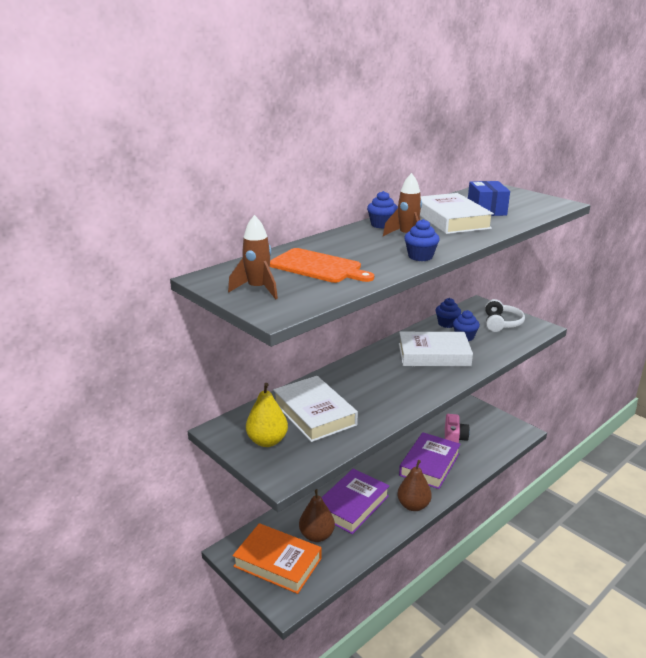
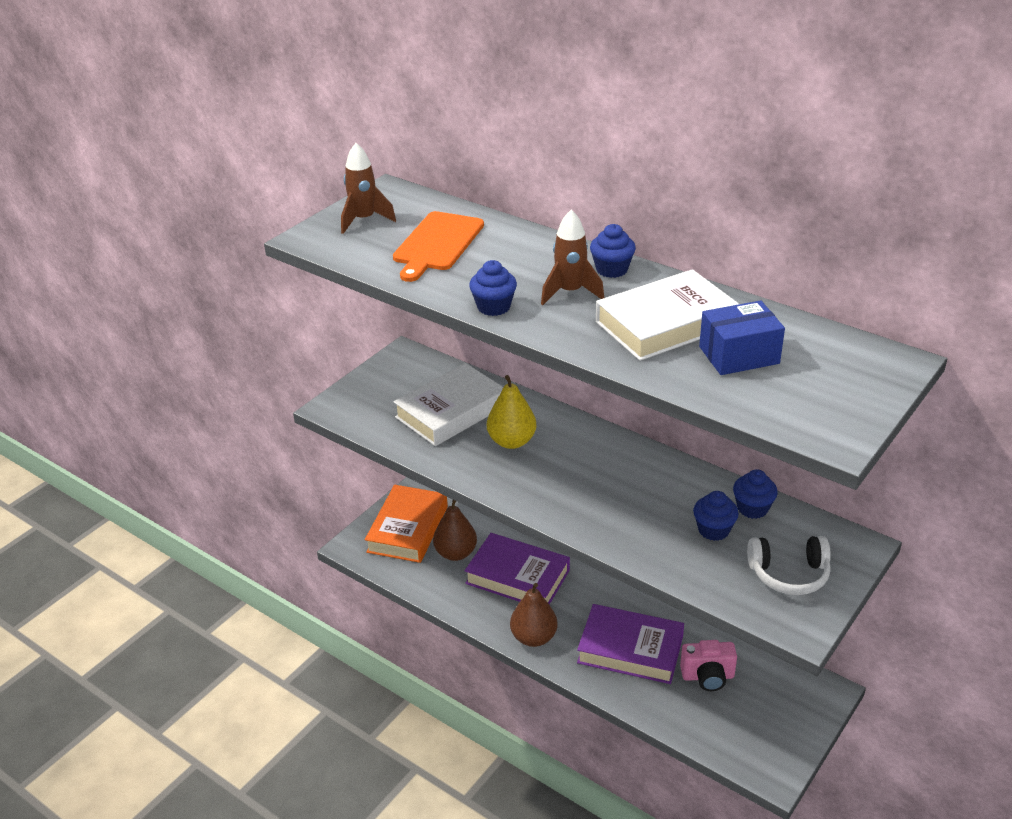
camera: 80 degrees right, 10 degrees up
yellow pear [246,383,288,447] -> yellow pear moved to [487,375,536,449]
white book [399,332,473,366] -> none

